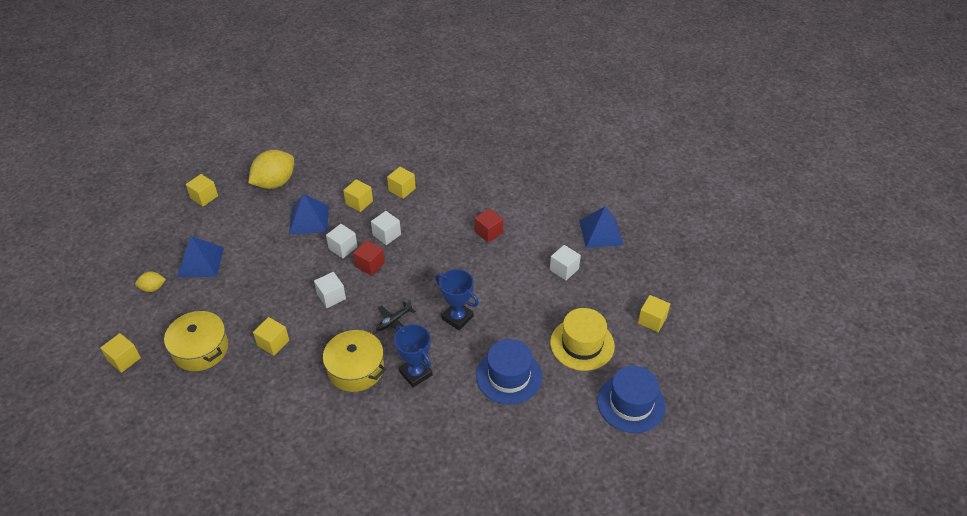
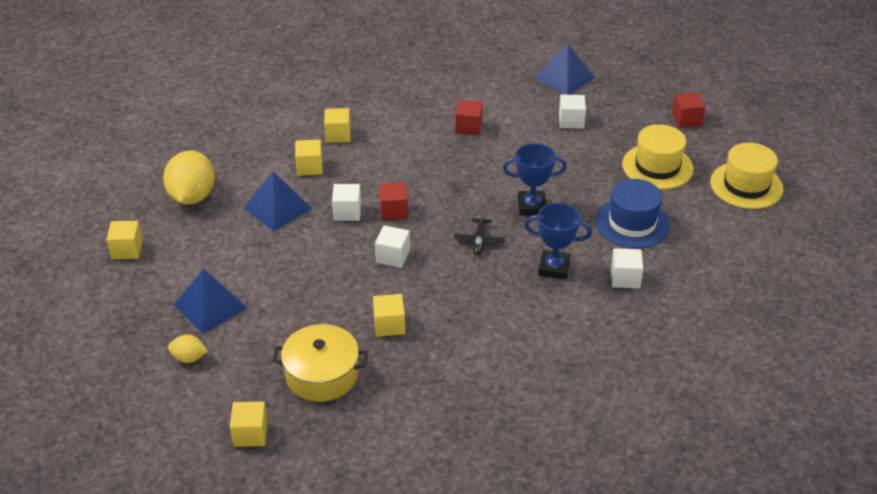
camera: 40 degrees left, 5 degrees down
yellow lemon [135,272,166,292] -> yellow lemon turned 60 degrees clockwise [168,335,208,363]
yellow pot [322,330,386,392] -> none
white cube [371,211,401,245] -> white cube moved to [611,248,643,288]
blue hat [597,366,666,433] -> yellow hat [710,143,784,209]
yellow cube [638,295,670,332] -> red cube [672,92,706,128]

